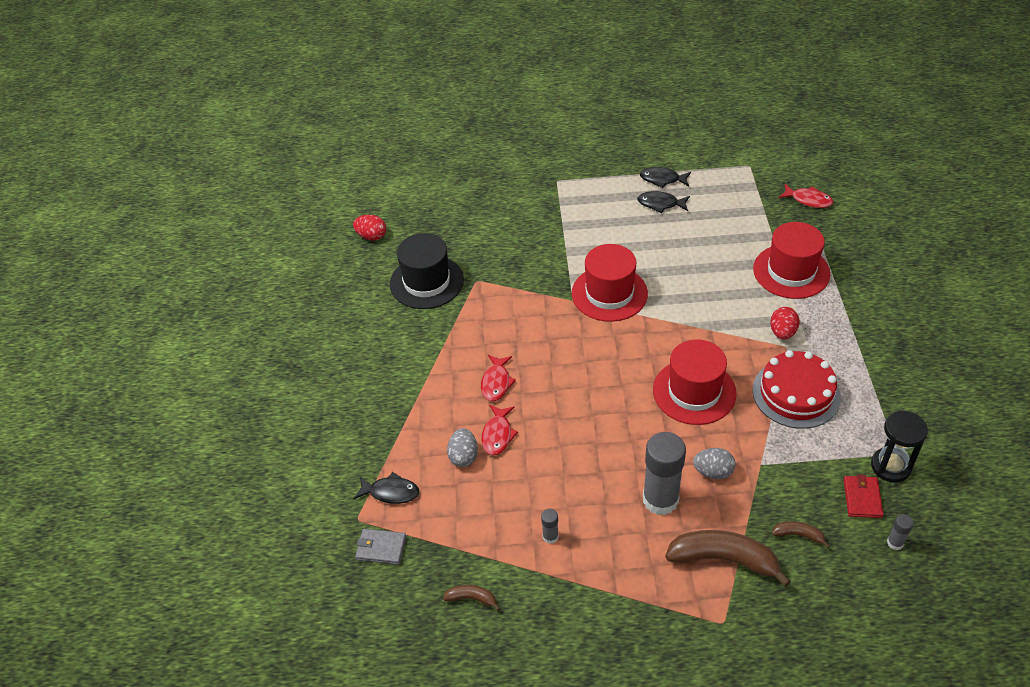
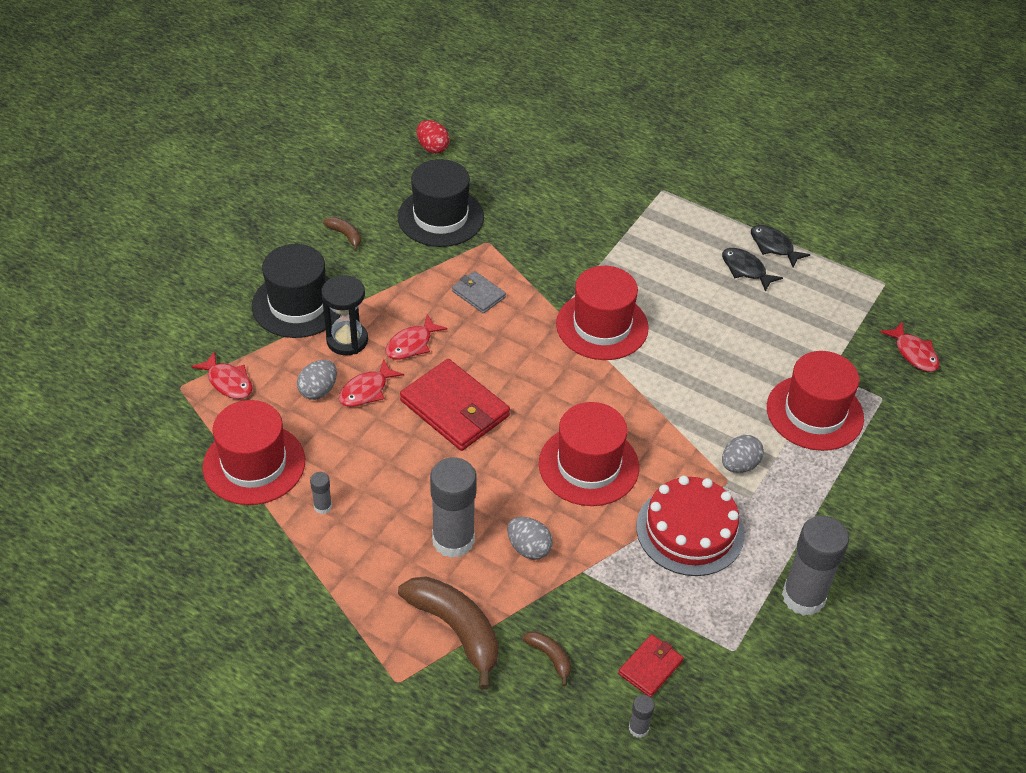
camera: 30 degrees right, 0 degrees up
black fish [354,472,419,504] -> red fish [191,351,253,399]
grey wallet [355,529,406,565] -> grey wallet moved to [452,271,506,313]
brown banana [443,585,500,611] -> brown banana moved to [323,217,361,251]
red egg [770,307,800,339] -> grey egg [722,435,764,473]
black hourglass [871,410,928,482] -> black hourglass moved to [321,275,368,355]
none -> red hat [202,400,305,505]
none -> black hat [252,244,341,338]
none -> red wallet [400,359,510,451]
none -> grey glue stick [782,516,849,616]

